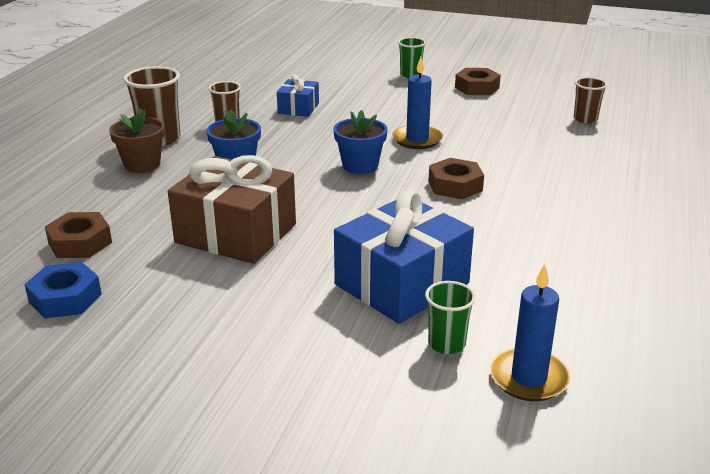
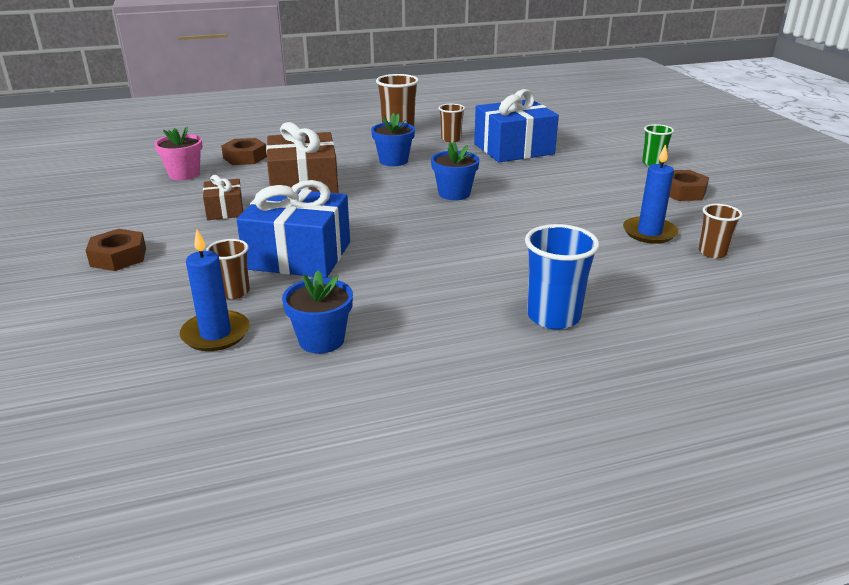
camera: 55 degrees right, 0 degrees up
blue nut [24,262,102,319] -> pink flower pot [154,127,203,180]
brown flower pot [109,108,165,173] -> none
blue gift [277,74,319,117] -> blue gift [474,89,559,162], size x1.93
blue candle [392,57,443,149] -> blue candle moved to [623,144,679,244]
green cup [425,281,476,354] -> brown cup [206,239,250,299]
brown nut [429,158,484,199] -> brown nut moved to [86,229,146,271]
none -> brown gift [203,175,244,220]
none -> blue flower pot [282,271,353,354]
none -> blue cup [525,224,600,330]

